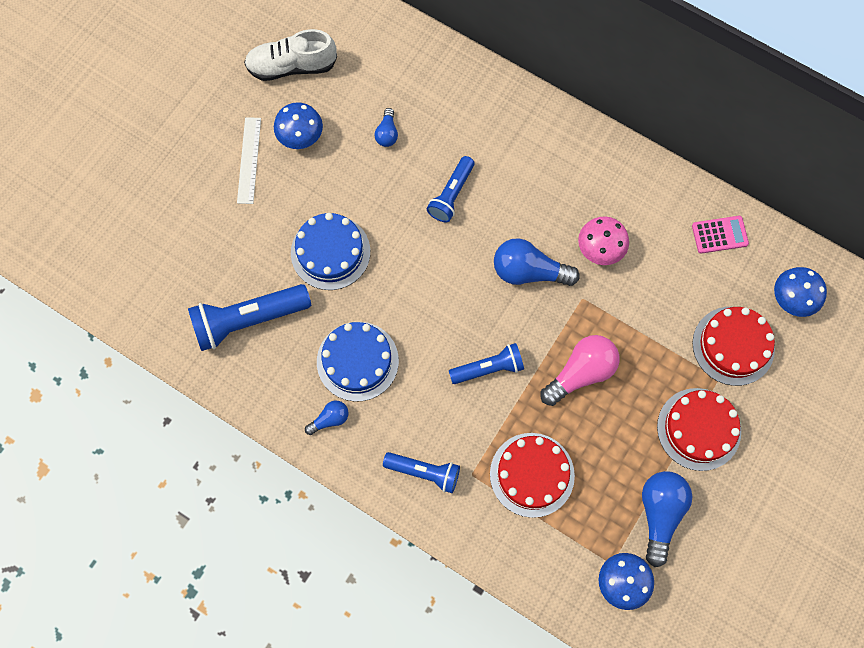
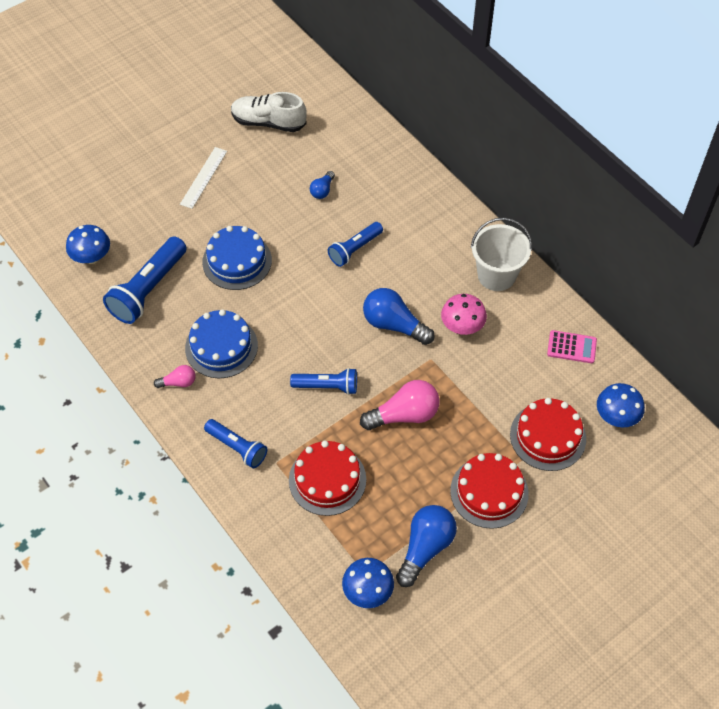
camera: 20 degrees right, 15 degrees down
blue flashlight [188,284,311,351] -> blue flashlight turned 60 degrees counterclockwise [103,236,187,324]
blue mushroom [274,102,323,149] -> blue mushroom moved to [66,225,110,264]
blue light bulb [305,401,349,435] -> pink light bulb [154,365,196,388]
none -> white bucket [471,218,532,291]

